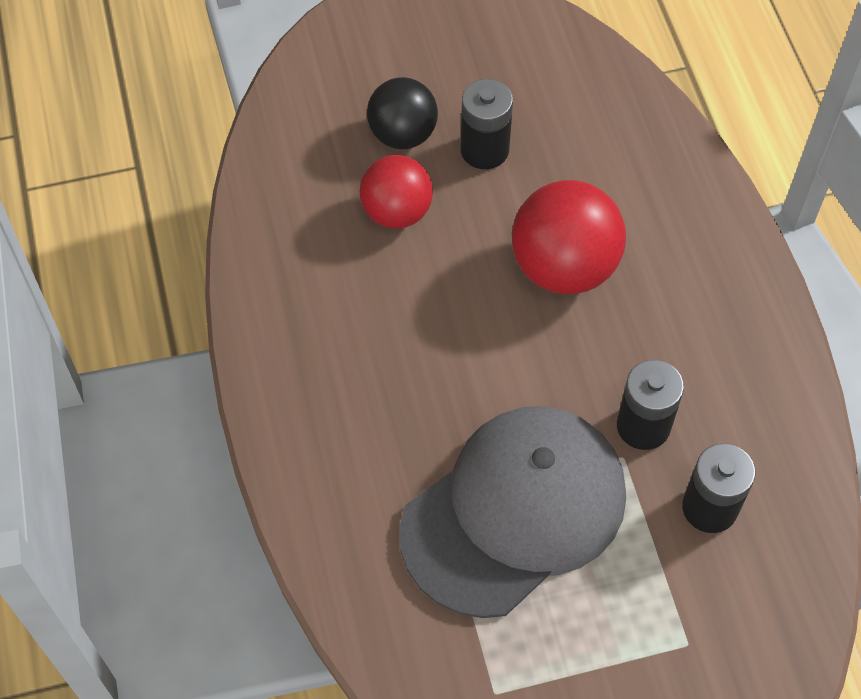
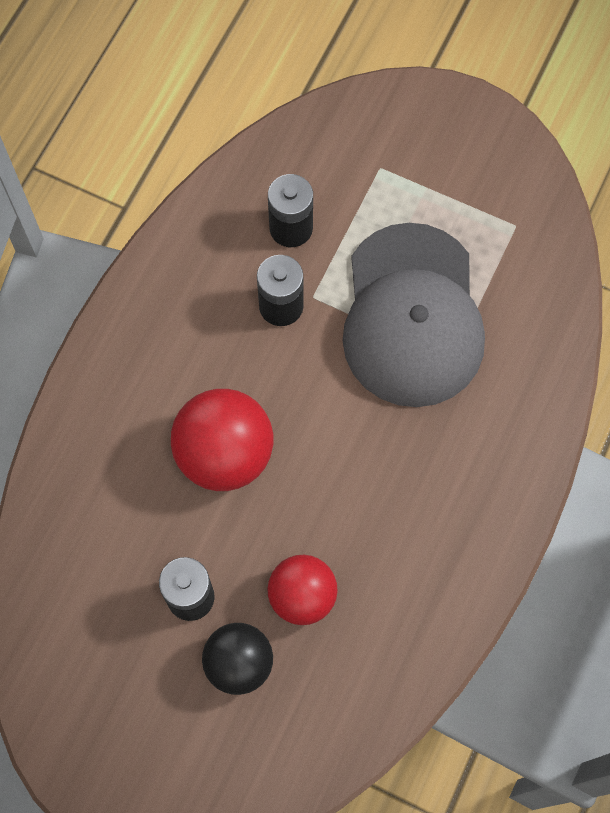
camera: 140 degrees left, 10 degrees up
grey cap [400,406,626,618] -> grey cap turned 90 degrees counterclockwise [343,223,485,407]

